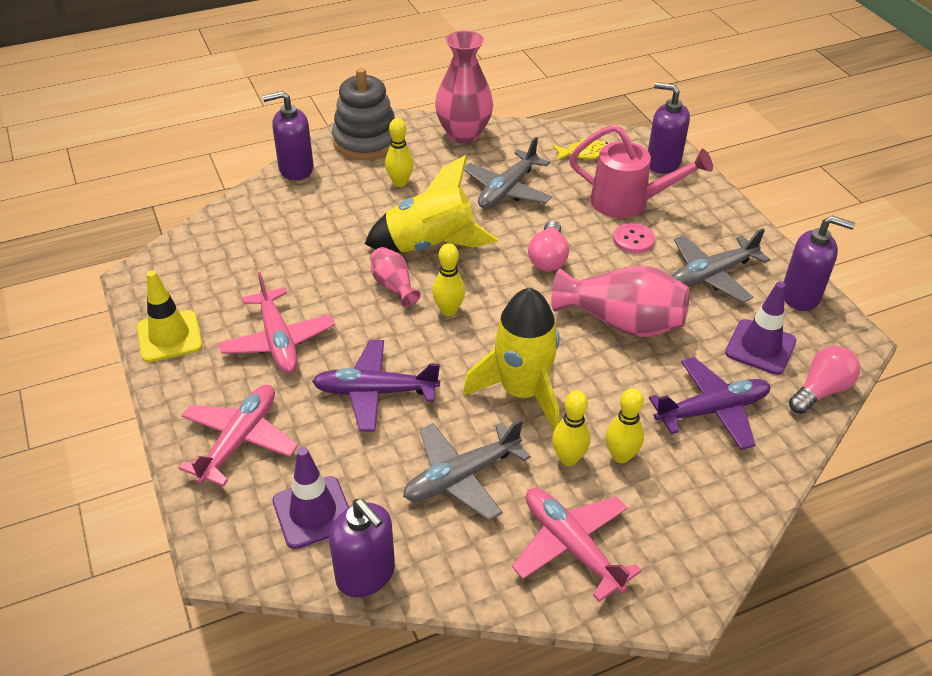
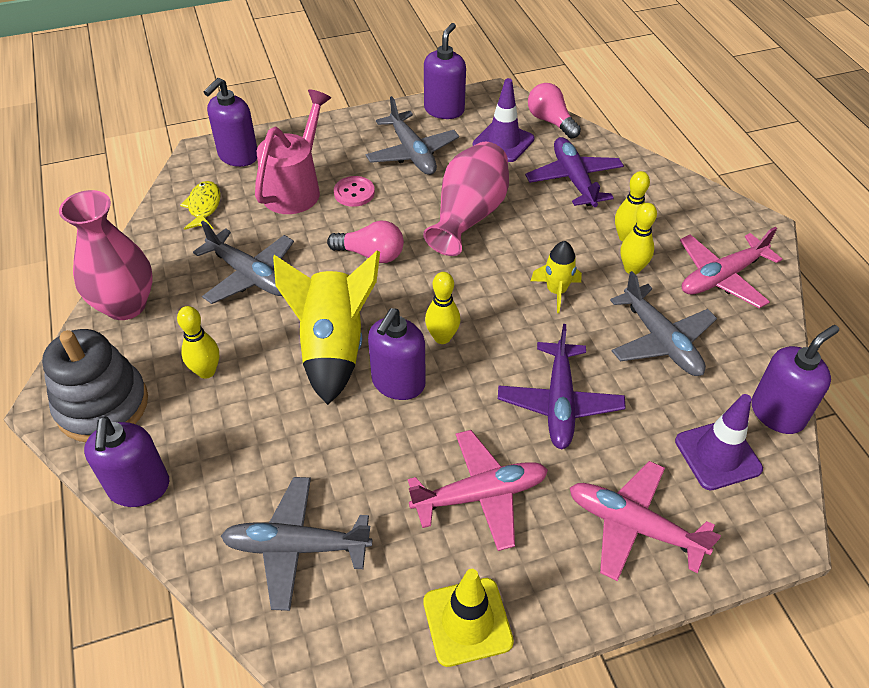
camera: 85 degrees left, 5 degrees up
pink vase [370,247,421,307] -> purple soap dispenser [368,308,426,400]
yellow rocket [463,288,559,430] -> yellow rocket [531,241,582,313], size x0.52
none -> grey plane [221,477,372,611]

